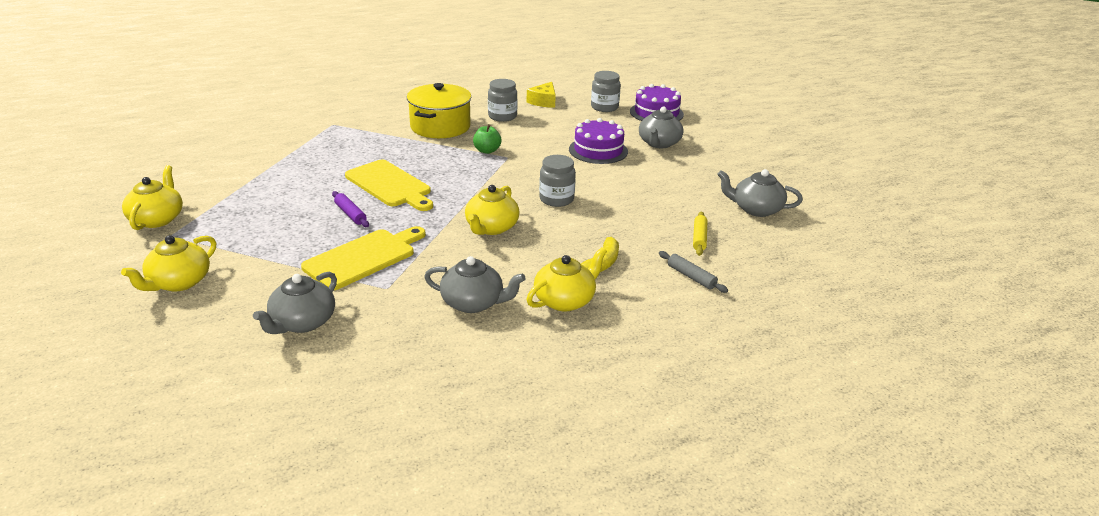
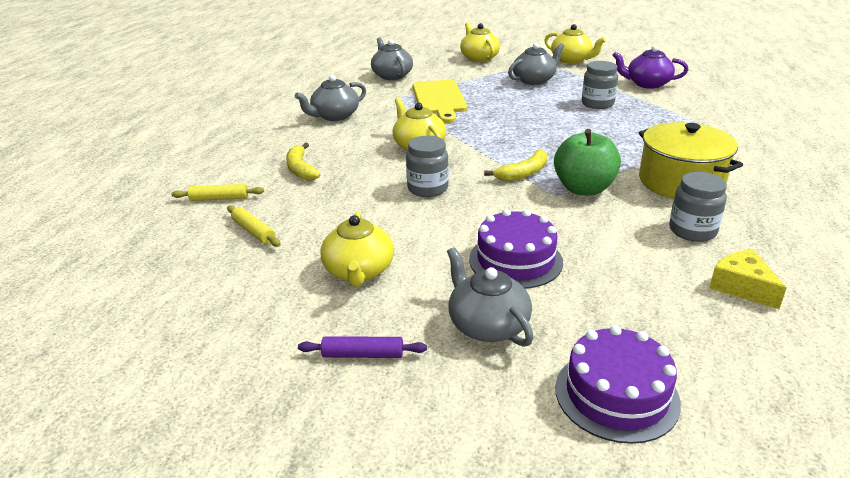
camera: 130 degrees right, 0 degrees up
purple rolling pin [332,191,369,227] -> purple rolling pin moved to [298,336,427,358]
yellow cutting board [345,160,433,211] -> none
green apple [473,124,501,154] -> green apple [554,129,621,196], size x1.72
yellow teapot [526,247,607,311] -> yellow teapot moved to [320,212,394,287]
grey jar [591,71,621,112] -> grey jar moved to [582,61,618,109]
grey rolling pin [659,251,728,293] -> yellow rolling pin [171,184,264,201]
grey teapot [717,169,803,217] -> grey teapot moved to [508,43,564,85]
none -> yellow banana [484,149,548,181]
none -> purple teapot [612,45,688,89]

